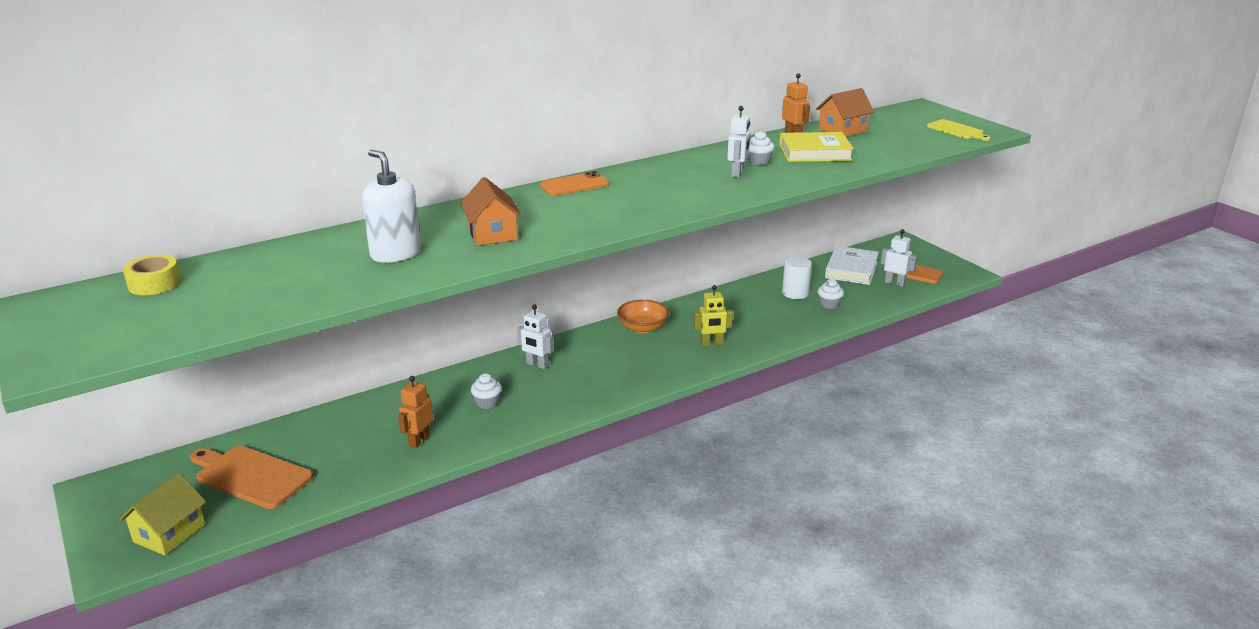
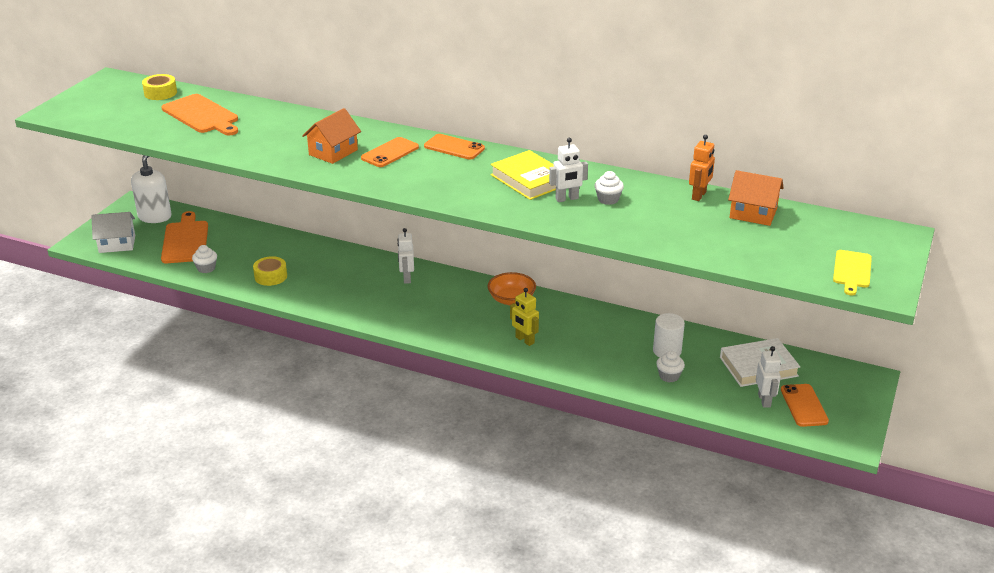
camera: 55 degrees right, 5 degrees up
yellow house [119,473,206,555] -> white house [91,212,135,253]
white soap dispenser [362,150,421,263] -> white soap dispenser moved to [131,155,172,223]
orange robot [398,376,433,448] -> yellow tape [253,256,287,286]
white cupcake [471,373,502,409] -> white cupcake moved to [192,245,217,273]
yellow book [779,132,854,162] -> yellow book moved to [490,150,556,200]
none -> orange cutting board [162,94,238,135]
none -> orange phone [361,137,419,167]

